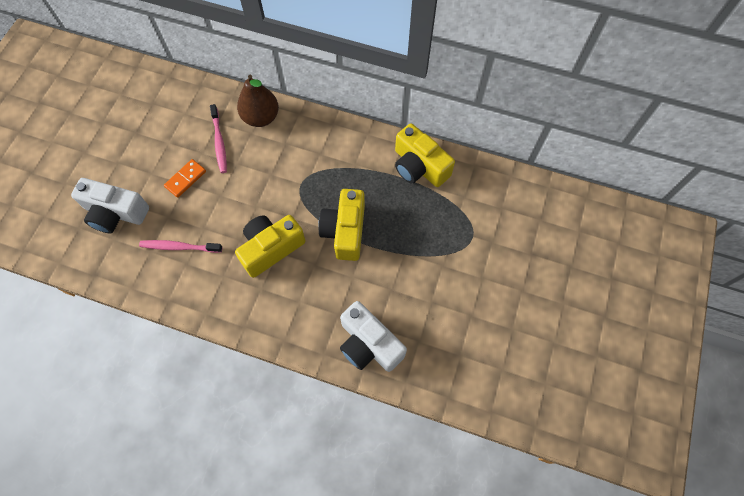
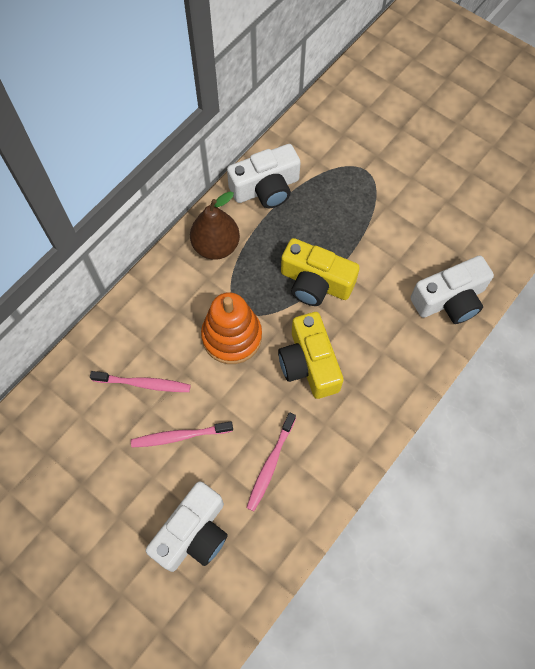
camera: 70 degrees left, 0 degrees up
orange domino [164,159,206,198] -> pink toothbrush [131,422,233,448]
brown pear [237,75,279,127] -> brown pear moved to [190,191,240,260]
yellow camera [395,124,455,187] -> white camera [227,144,301,208]
none -> orange stacking toy [201,292,262,364]

